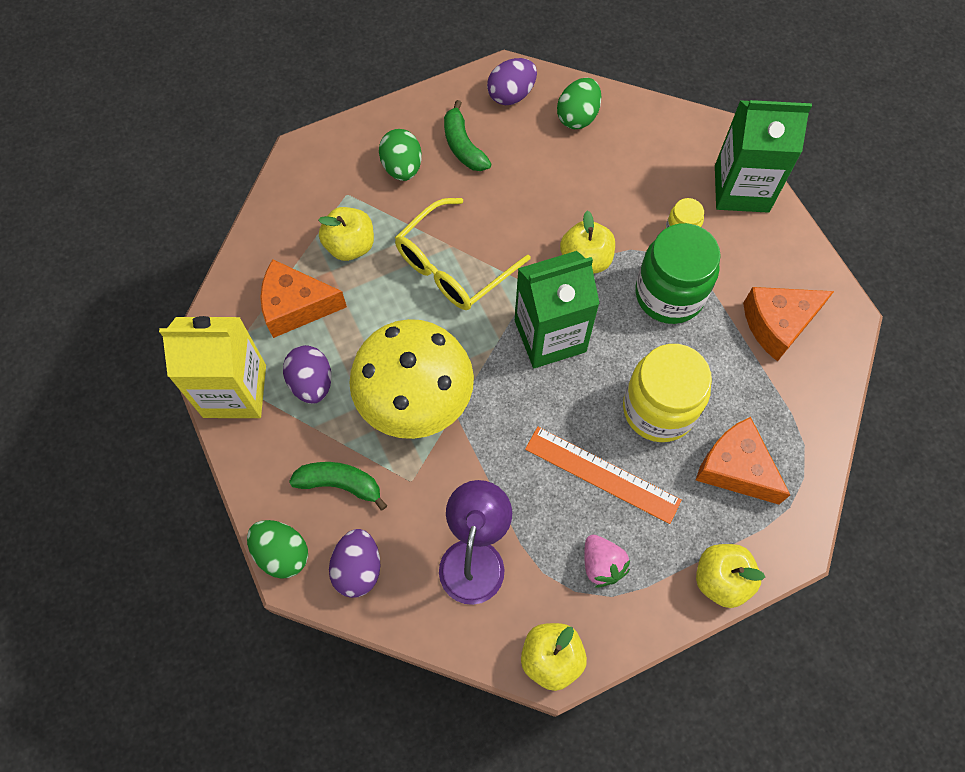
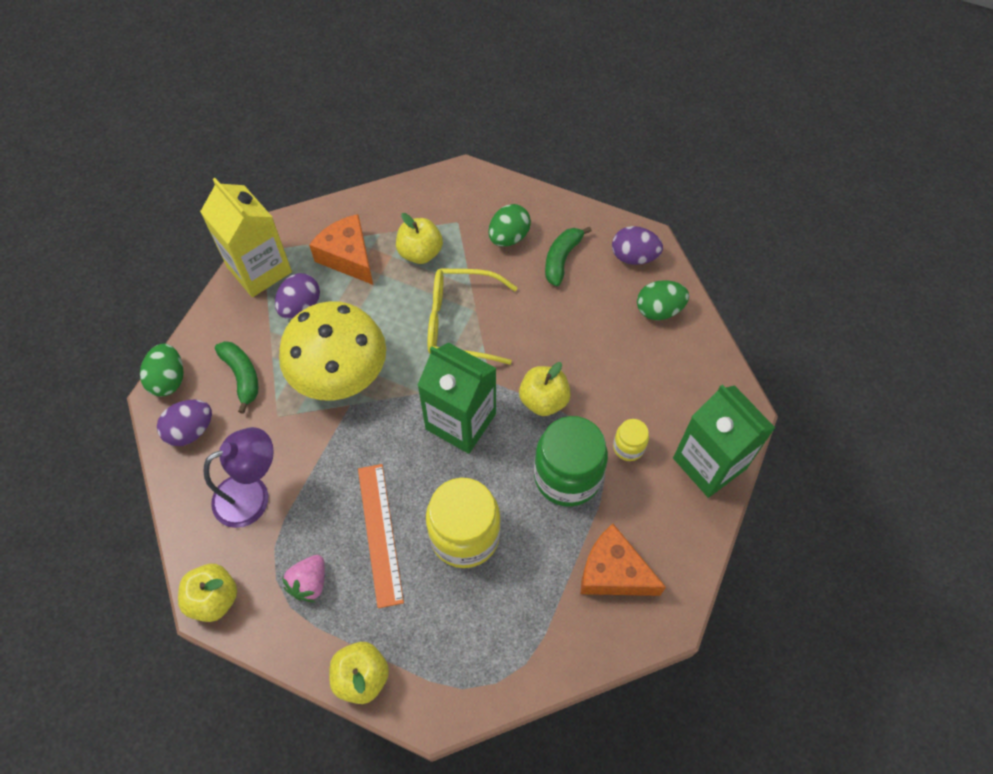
camera: 50 degrees right, 5 degrees down
orange cheese [696,417,790,504] -> none

